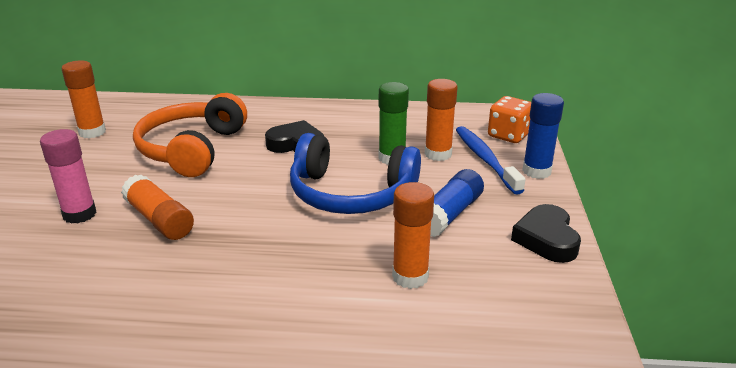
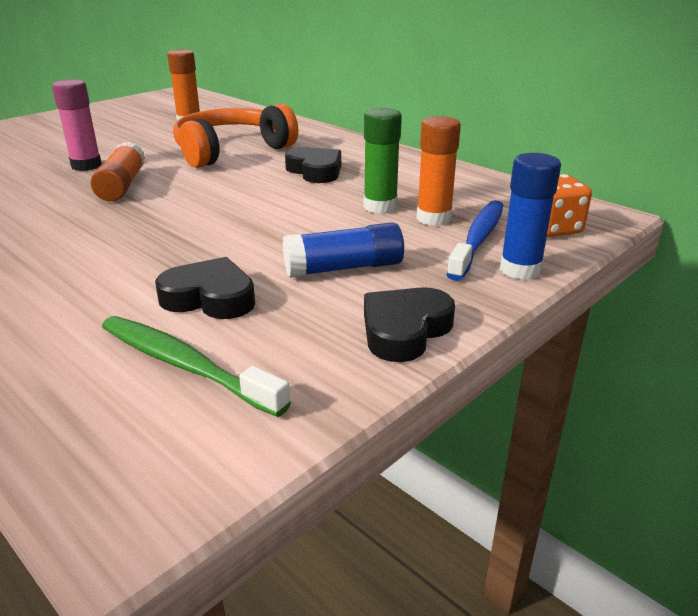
camera: 40 degrees right, 0 degrees up
blue headphones [290,133,421,214] -> none
orange glue stick [392,182,434,289] -> black heart [155,257,255,319]
none -> green toothbrush [102,316,291,417]

